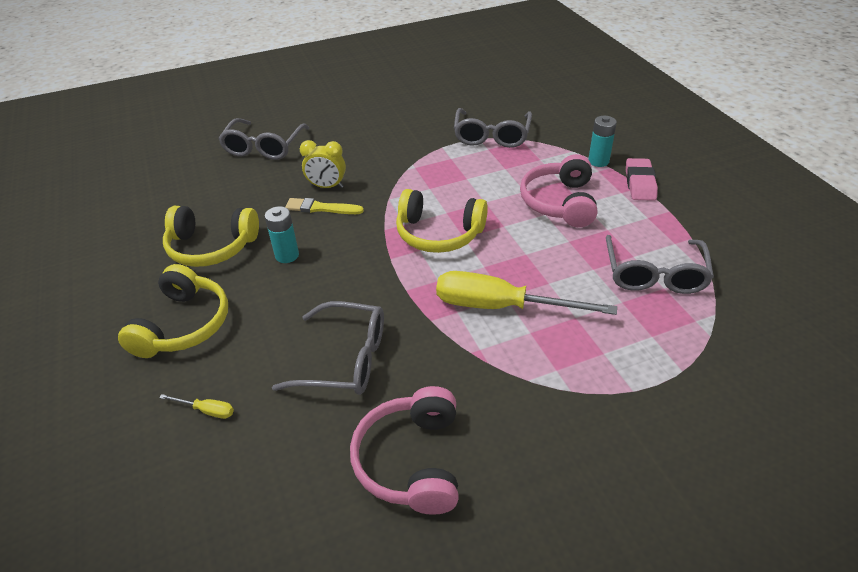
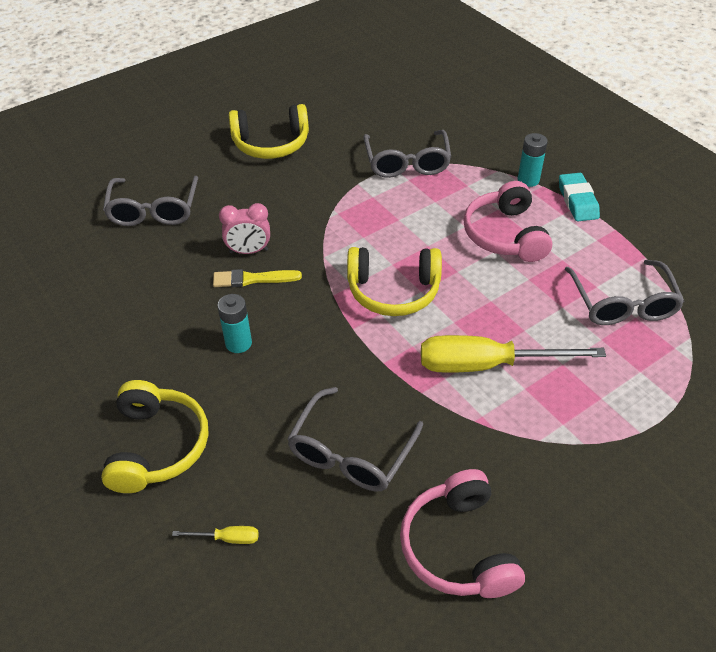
camera: 15 degrees left, 5 degrees up
yellow headphones [163,206,259,267] -> yellow headphones moved to [229,104,309,159]
grey glasses [272,301,384,395] -> grey glasses turned 120 degrees clockwise [287,387,423,492]
yellow clock [300,140,346,188] -> pink clock [219,203,270,254]
pink eraser [626,158,658,201] -> turquoise eraser [559,173,600,221]

